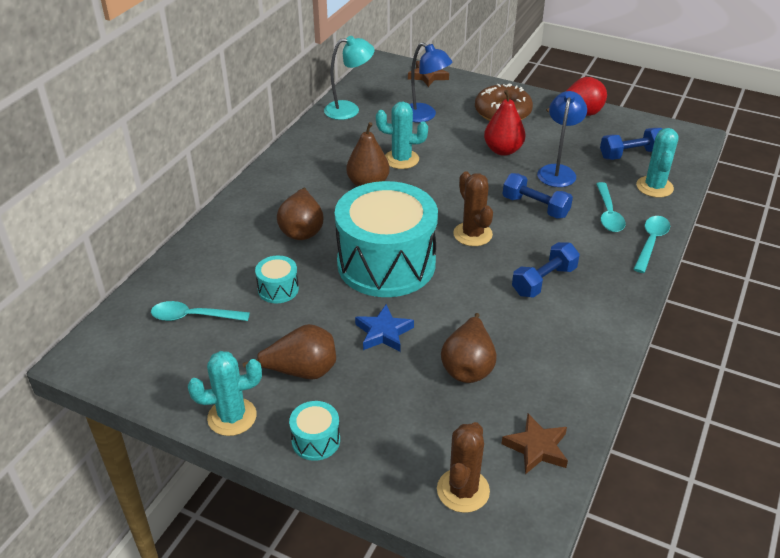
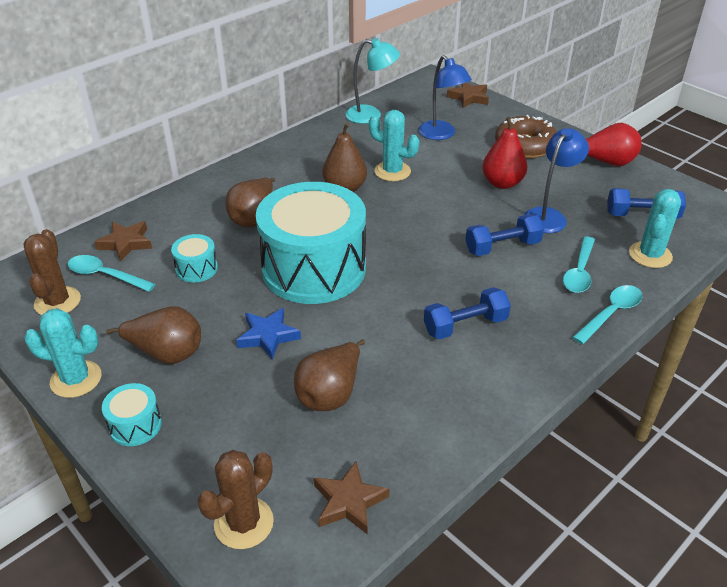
camera: 20 degrees right, 0 degrees up
brown cactus [453,171,493,246] -> brown cactus moved to [24,229,81,315]
blue dumbbell [503,173,573,219] -> blue dumbbell turned 75 degrees counterclockwise [465,214,544,256]
none -> brown star [94,221,152,262]

